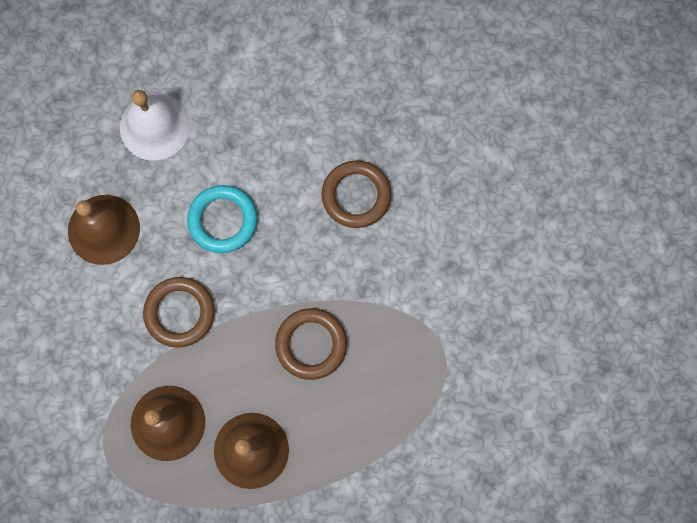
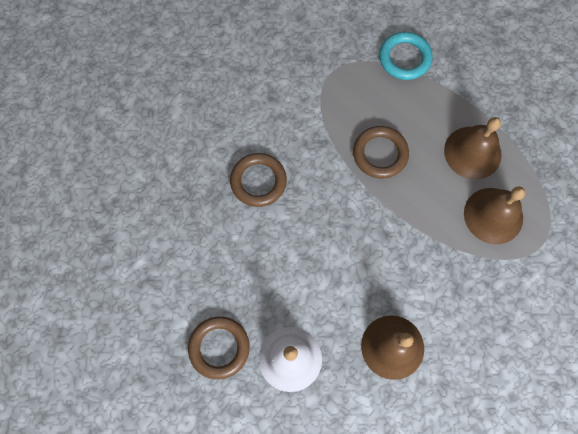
camera: 120 degrees left, 5 degrees down
brown ring [143,277,215,348] -> brown ring moved to [188,316,250,379]
turquoise ring [187,185,257,253] -> turquoise ring moved to [379,32,433,80]

